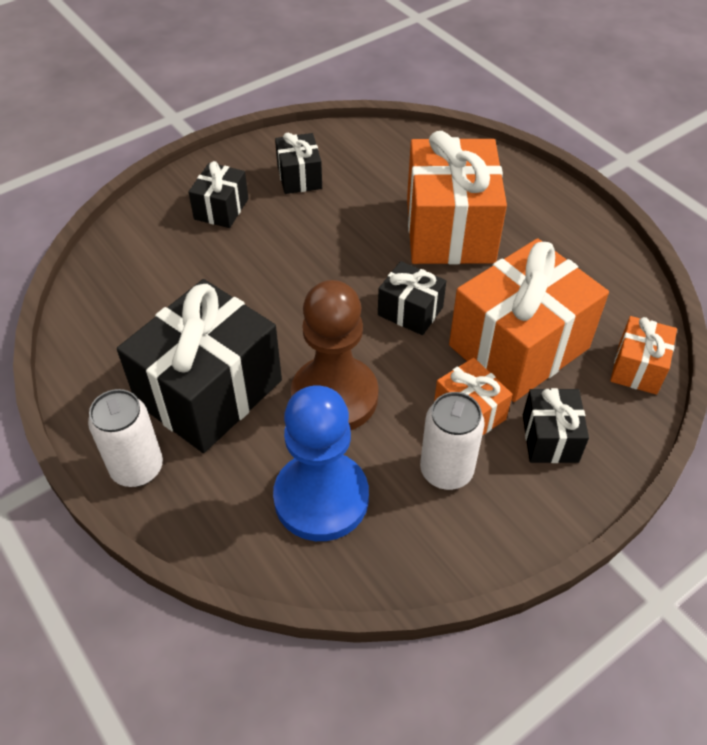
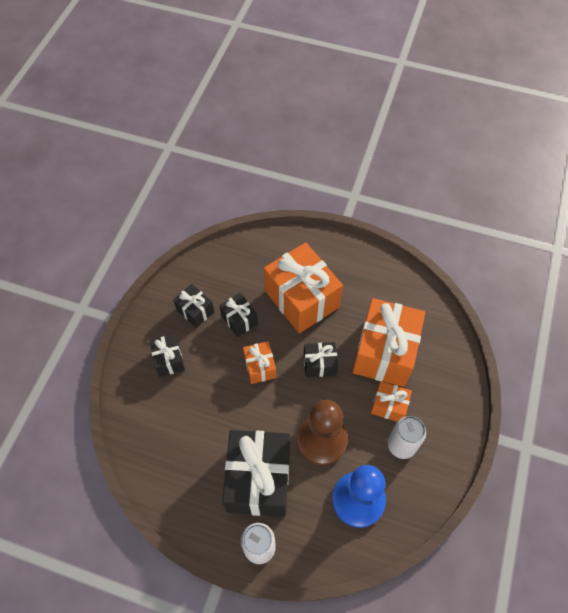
camera: 35 degrees left, 10 degrees up
black gift [523,388,589,463] -> black gift moved to [219,293,258,337]
orange gift [610,316,677,395] -> orange gift moved to [243,341,276,384]

